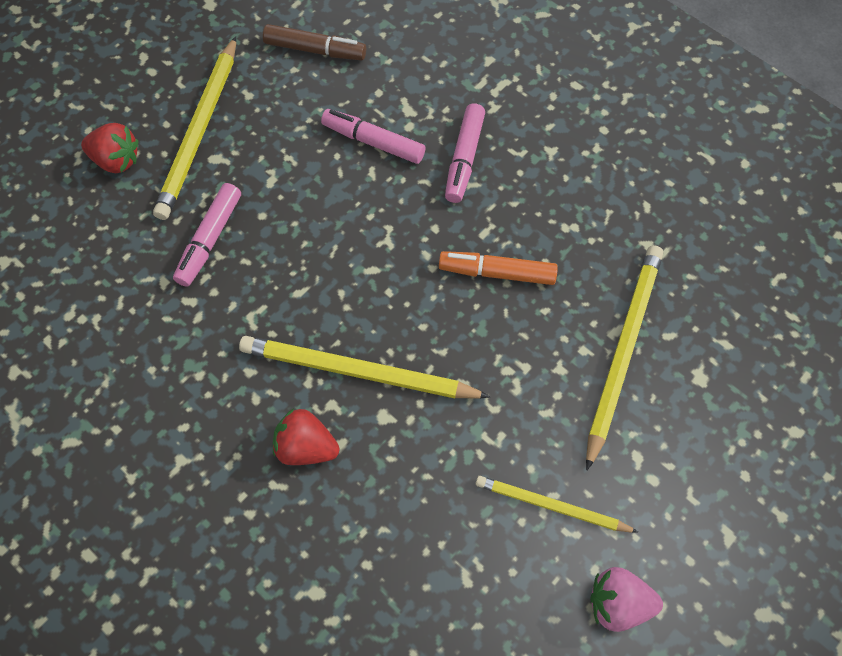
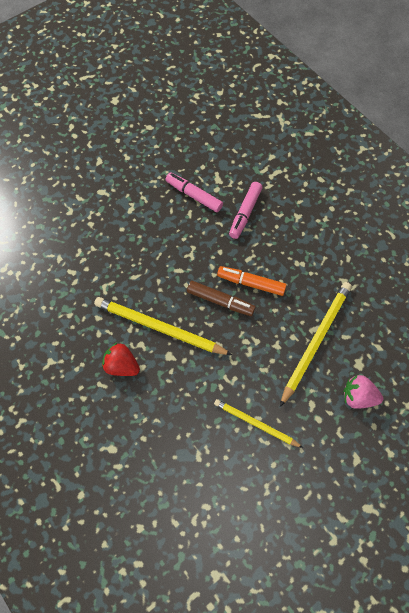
camera: 10 degrees right, 0 degrees up
red strawberry [81,123,138,173] -> none
yellow pencil [153,36,236,220] -> none
pink marker [173,183,241,287] -> none
brown marker [263,24,366,61] -> brown marker moved to [187,281,256,316]
pink strawberry [590,567,663,632] -> pink strawberry moved to [343,375,383,409]

